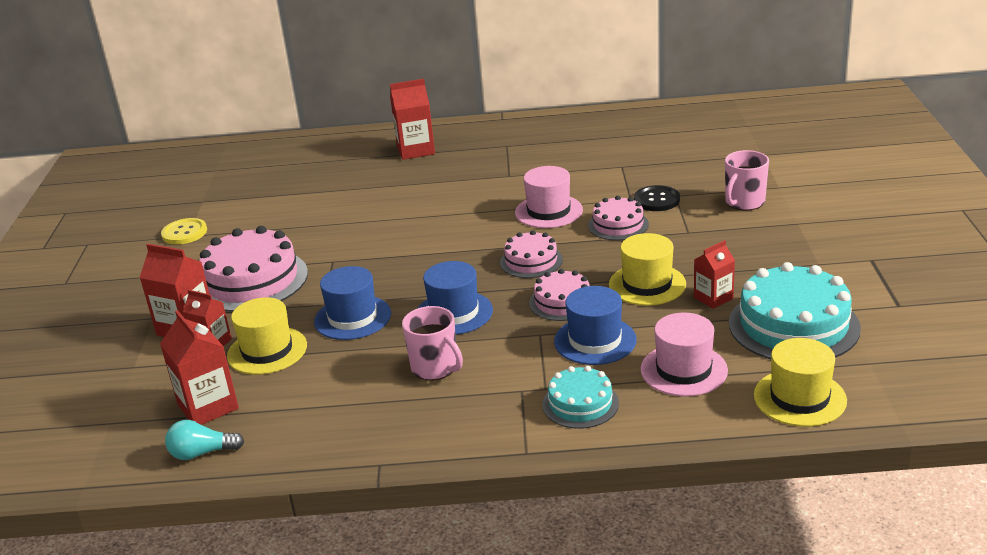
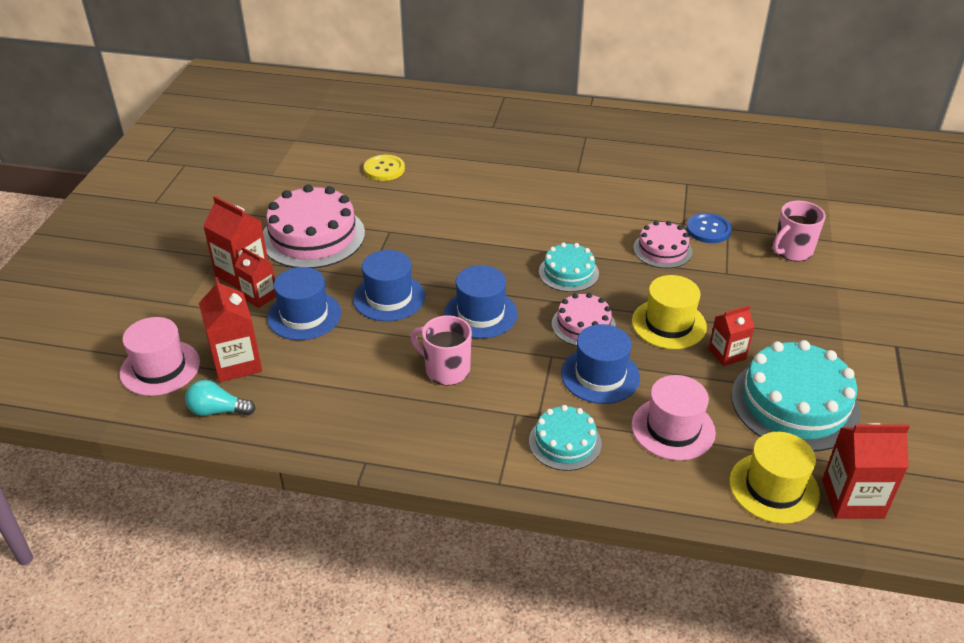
camera: 10 degrees right, 10 degrees up
yellow button [161,218,207,245] -> yellow button moved to [364,155,405,181]
yellow hat [227,297,307,375] -> blue hat [267,267,341,340]
red carton [390,79,435,160] -> red carton moved to [822,423,910,519]
pink mug [402,306,463,380] -> pink mug turned 150 degrees clockwise [411,315,472,386]
pink cake [500,230,563,278] -> turquoise cake [539,242,599,292]
pink hat [515,166,583,228] -> pink hat moved to [120,317,200,396]
black button [634,185,680,211] -> blue button [686,213,732,243]

